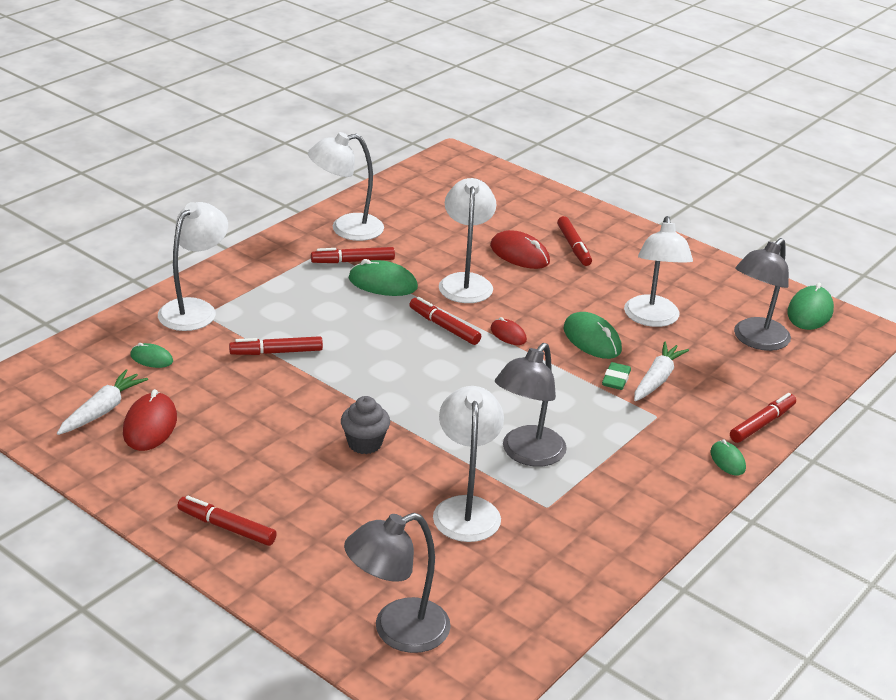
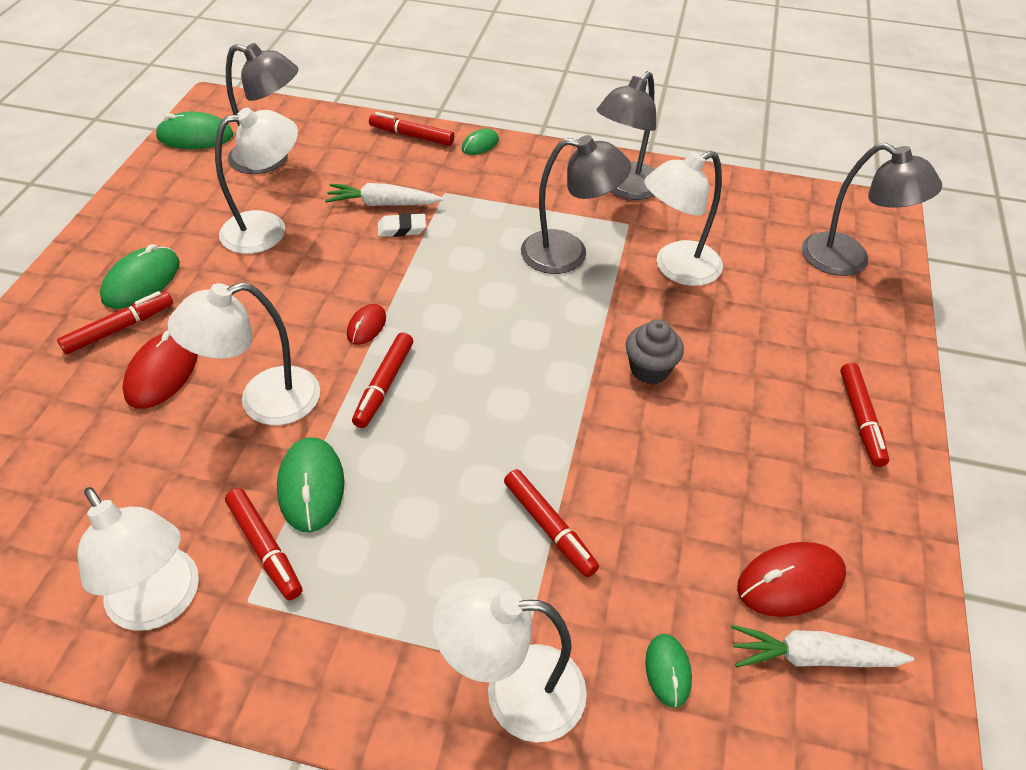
camera: 115 degrees left, 15 degrees up
green mouse [564,312,622,359] -> green mouse moved to [100,244,180,309]
green eraser [602,362,631,390] -> white eraser [378,213,426,237]
none -> grey lamp [597,71,656,200]

